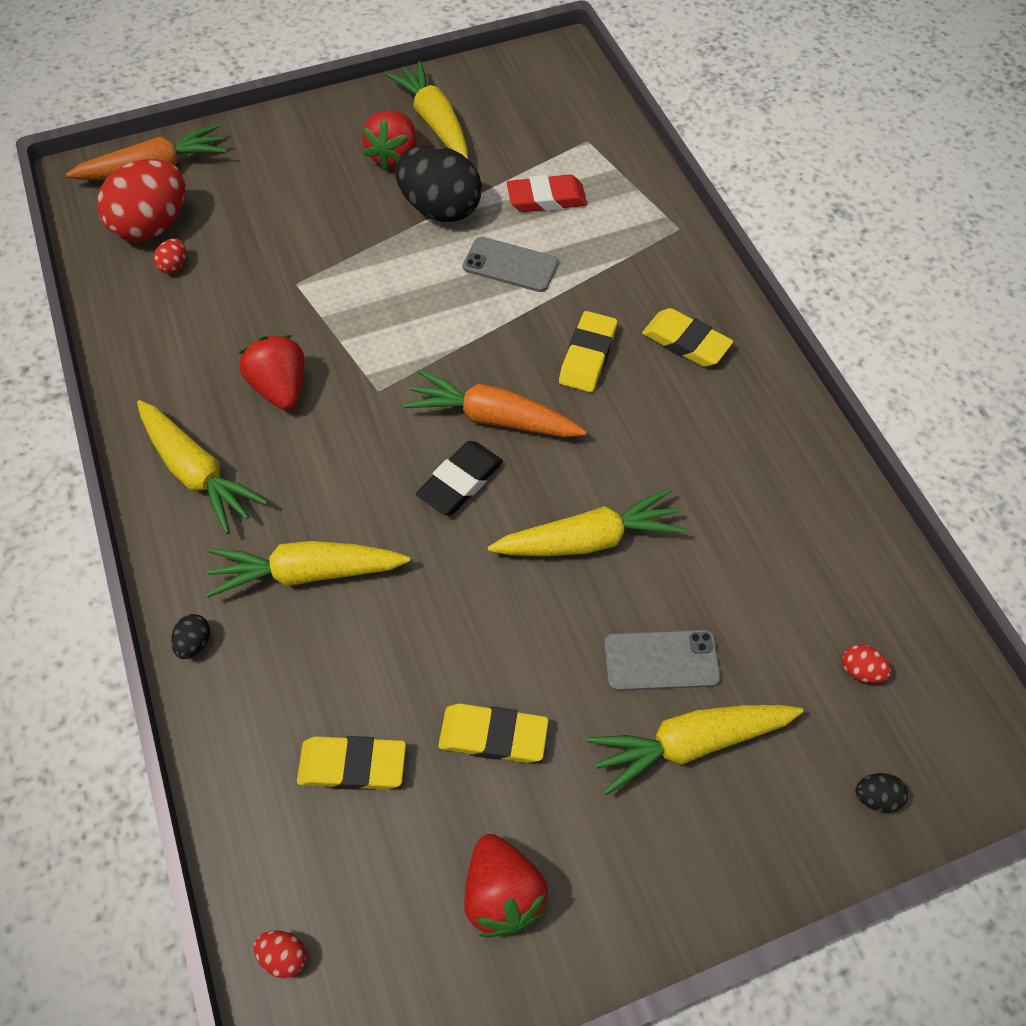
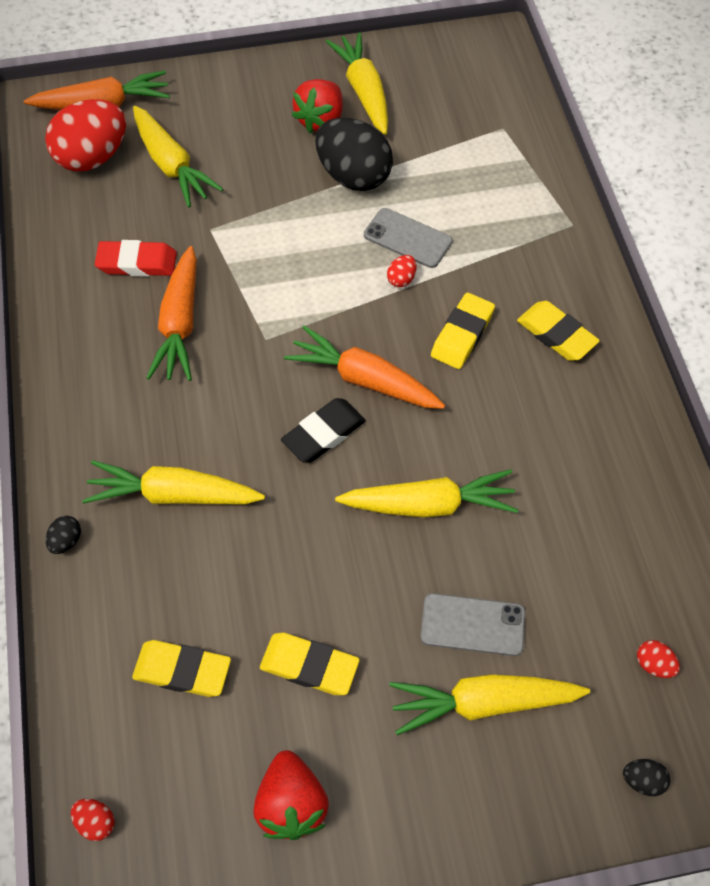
camera: 10 degrees right, 0 degrees up
yellow carrot [137,400,268,534] -> yellow carrot moved to [133,106,223,207]
red egg [154,238,186,273] -> red egg moved to [387,255,416,287]
red strawberry [239,335,304,410] -> orange carrot [146,246,197,381]
red eraser [507,174,587,212] -> red eraser moved to [95,240,177,277]

